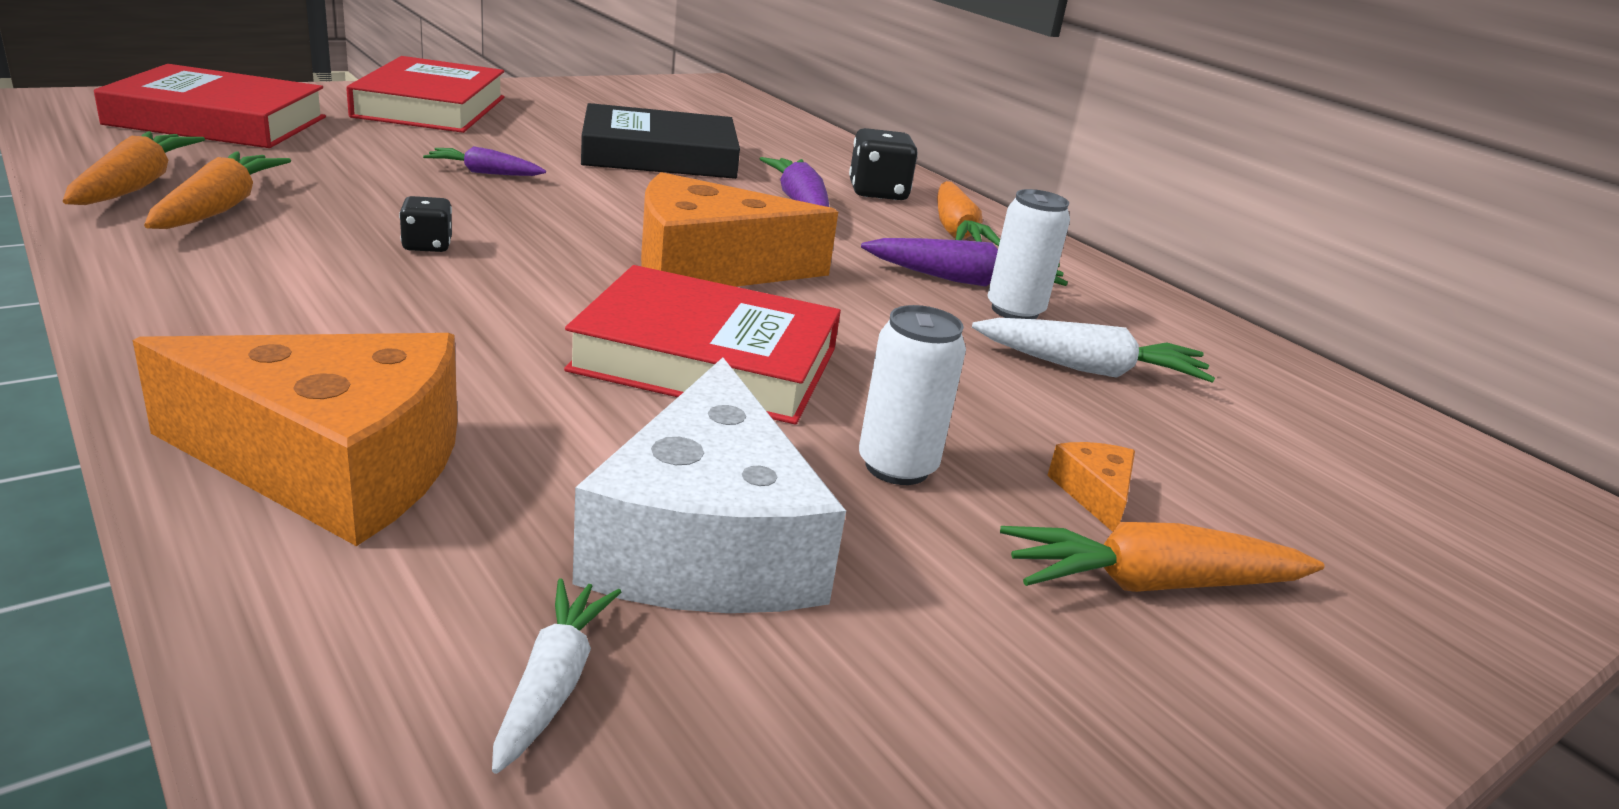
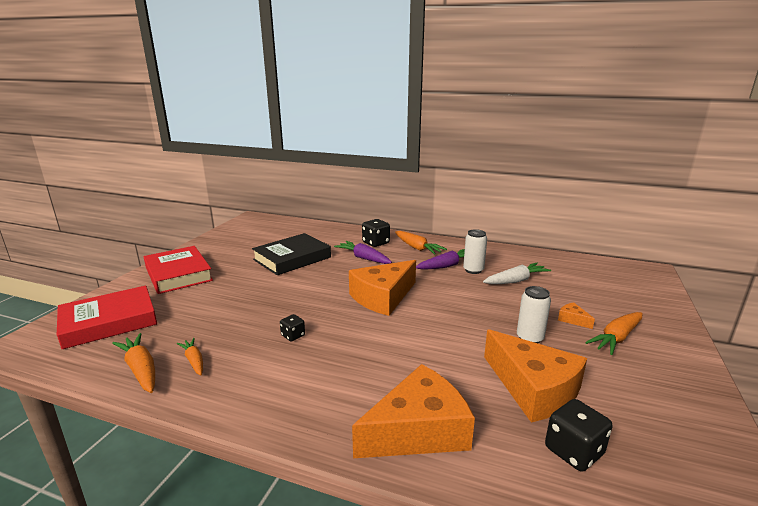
camera: 30 degrees left, 5 degrees down
orange carrot [144,152,291,229] -> orange carrot [177,338,203,376], size x0.64
purple carrot [423,146,546,176] -> none
white carrot [492,578,621,774] -> black dice [545,399,613,472]
red book [564,265,841,424] -> none
white cheese [573,357,846,613] -> orange cheese [484,329,587,423]

